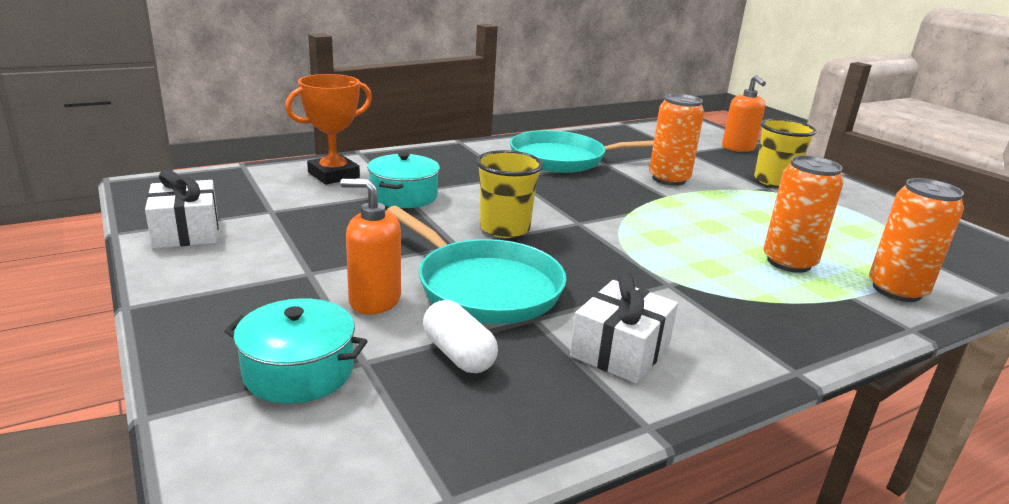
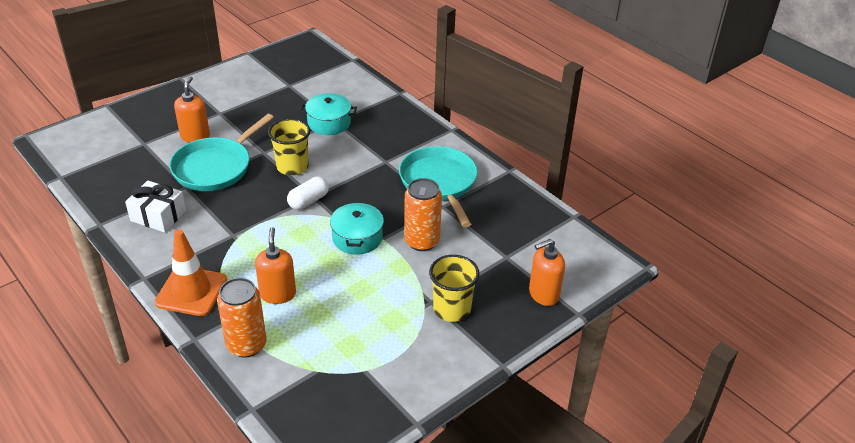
camera: 80 degrees right, 15 degrees up
white gift [145,170,218,249] -> none
turquoise pot [224,298,367,404] -> turquoise pot moved to [330,202,384,255]
orange trophy [285,74,372,185] -> none
white capsule [423,300,498,373] -> white capsule moved to [287,177,329,210]
orange can [763,155,843,273] -> orange soap dispenser [255,227,296,304]
none -> orange traffic cone [154,230,227,316]

